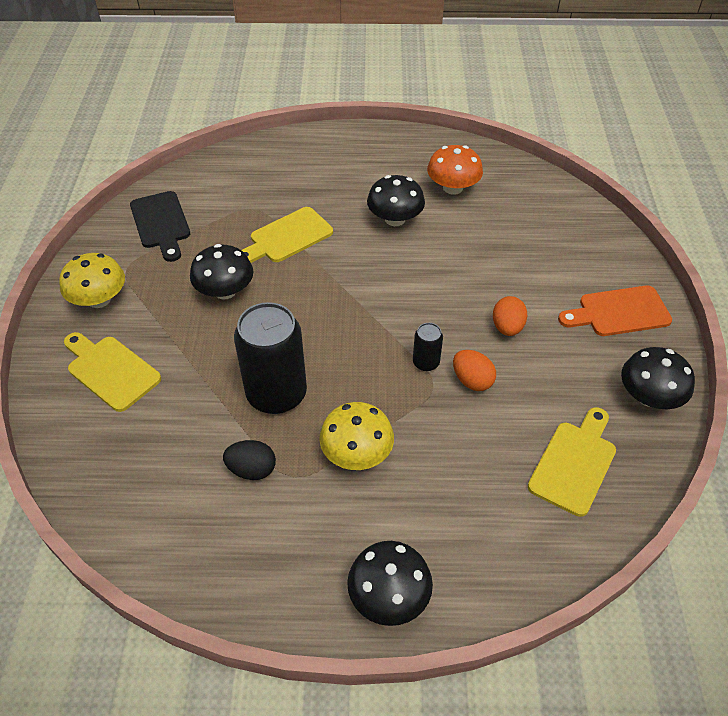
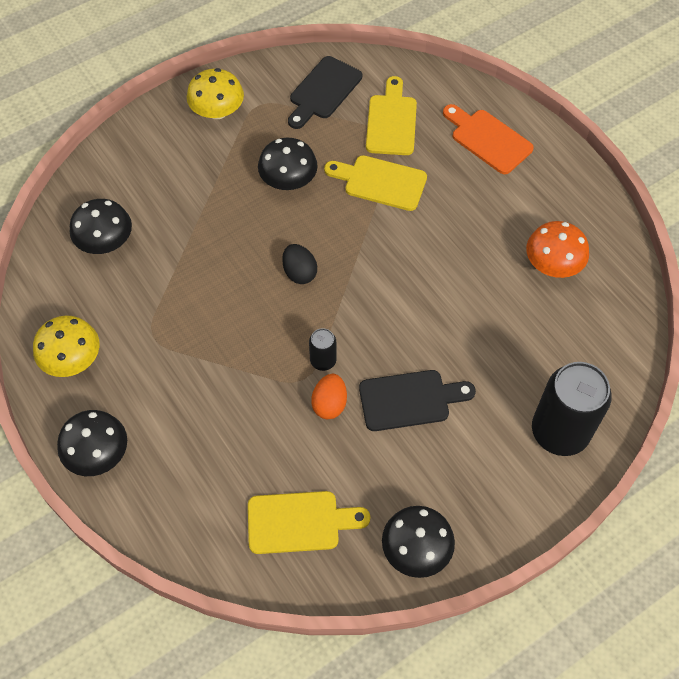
camera: 55 degrees right, 10 degrees up
yellow cutting board [64,332,161,412] -> yellow cutting board moved to [366,76,417,155]
black egg [223,440,276,480] -> black egg moved to [282,244,317,284]
black can [234,302,307,414] -> black can moved to [532,362,612,456]
yellow mushroom [319,402,394,470] -> yellow mushroom moved to [33,315,100,377]
black mushroom [367,175,425,226] -> black mushroom moved to [70,199,132,254]
orange egg [493,296,527,336] -> black cutting board [359,370,476,431]
orange cutting board [558,286,672,336] -> orange cutting board moved to [443,104,534,174]

